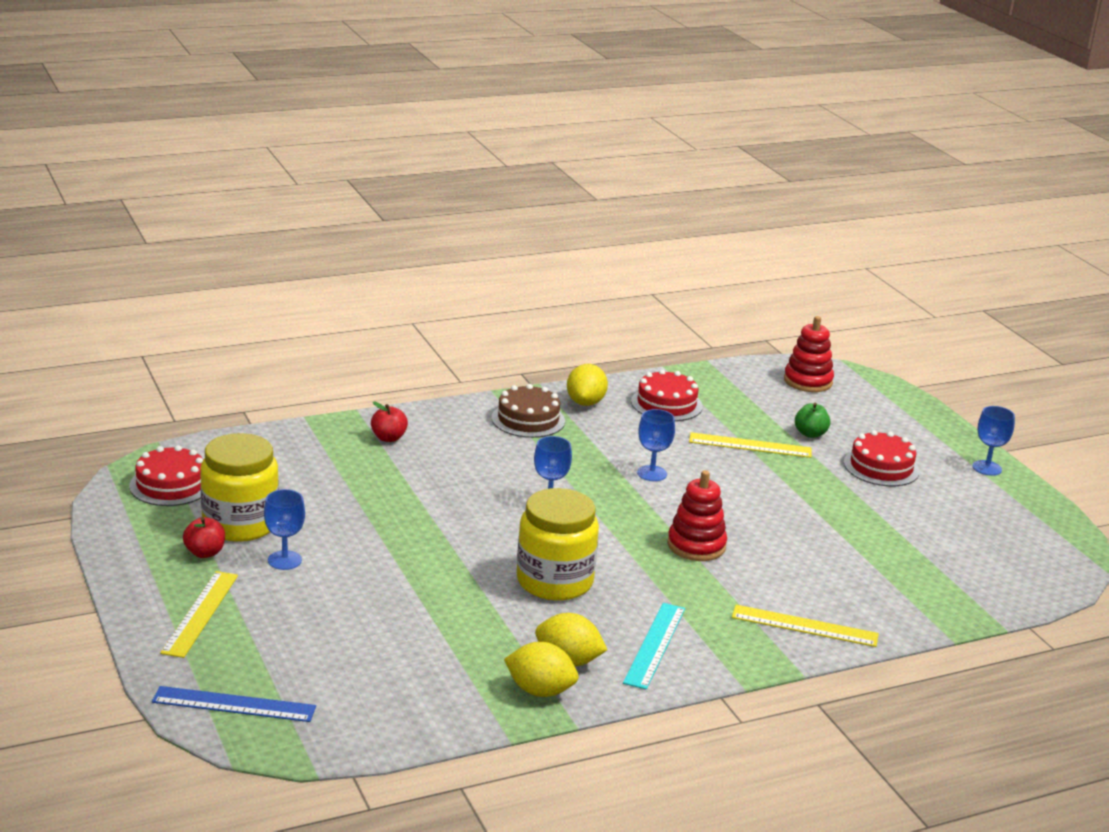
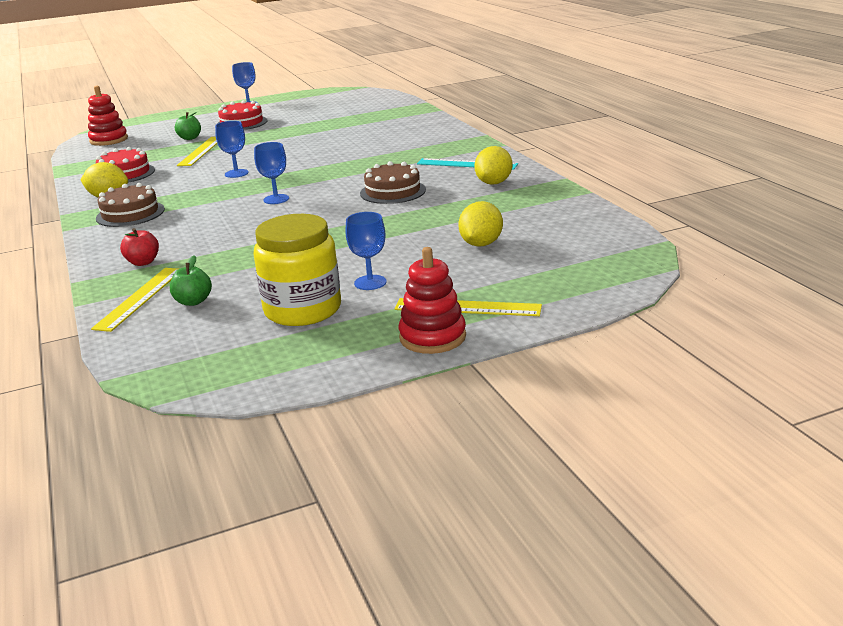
camera: 85 degrees left, 0 degrees up
red cake [129,445,203,506] -> none
blue ruler [152,686,316,722] -> none
red apple [183,517,225,558] -> none
yellow lemon [504,642,578,697] -> yellow lemon moved to [458,201,503,247]
yellow jar [517,488,599,601] -> brown cake [360,161,426,204]
red stacking toy [667,470,727,561] -> red stacking toy moved to [398,247,466,354]
yellow ruler [732,605,879,647] -> yellow ruler moved to [91,268,178,332]
none -> green apple [170,255,212,306]

